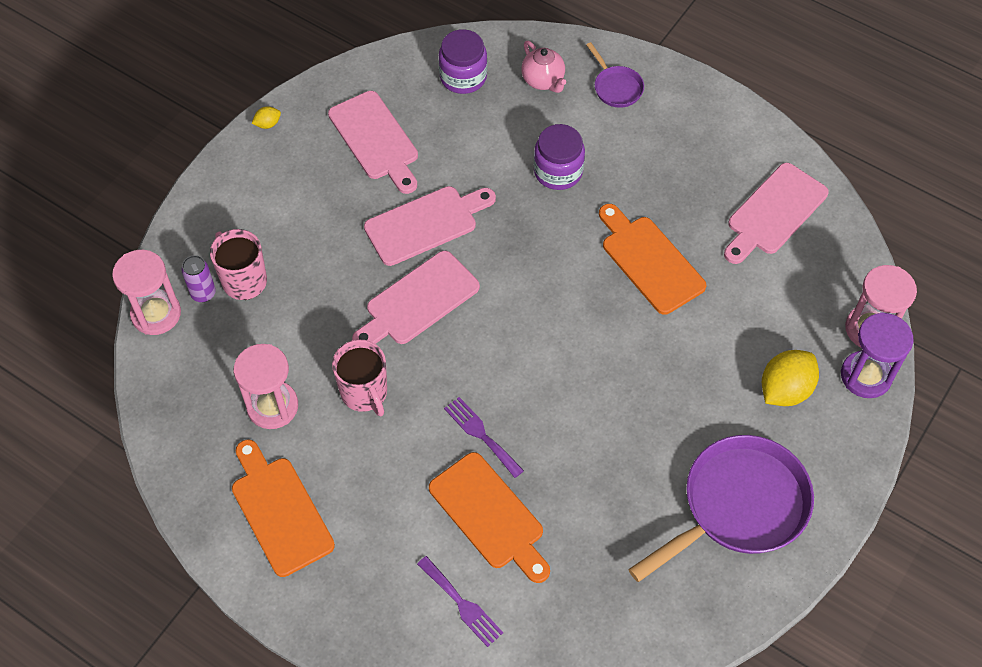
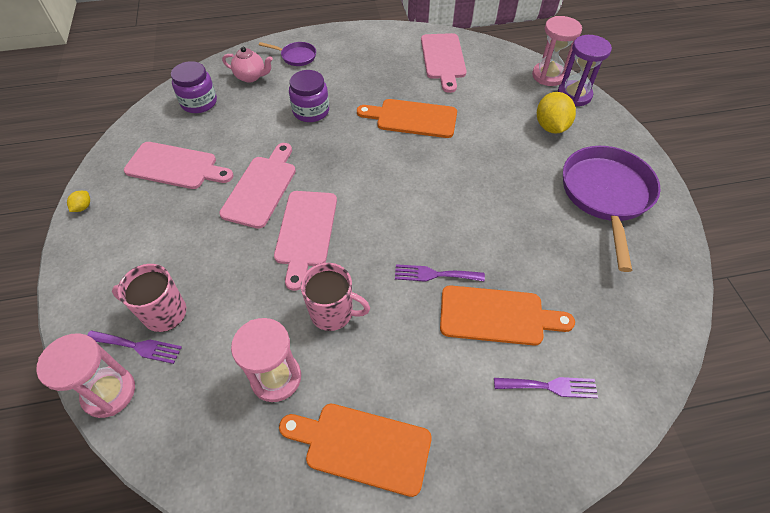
camera: 45 degrees left, 5 degrees down
purple can [181,255,216,302] -> purple fork [87,330,182,364]

